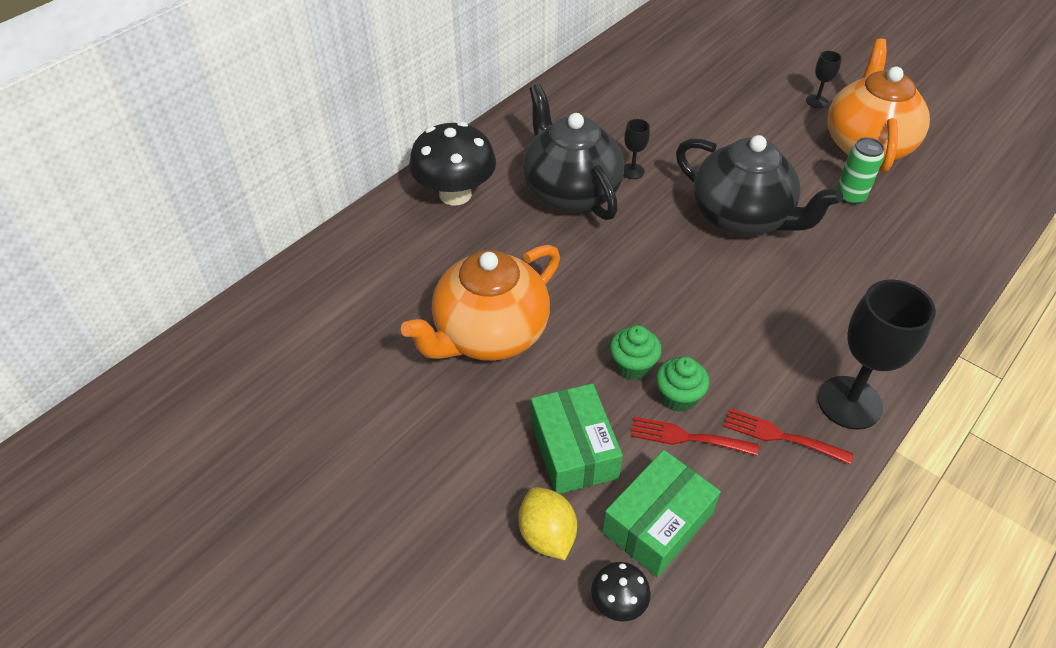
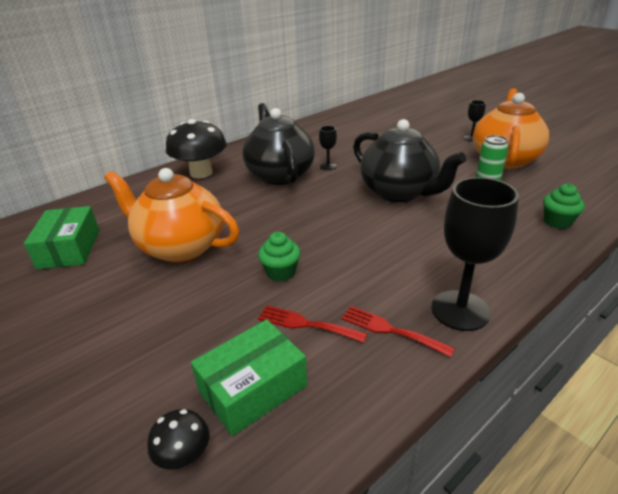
camera: 10 degrees right, 15 degrees down
orange teapot [401,245,560,361] -> orange teapot turned 60 degrees clockwise [104,168,239,262]
yellow lemon [518,487,577,560] -> none
green box [531,383,623,494] -> green box moved to [24,206,99,269]
green cupcake [656,356,709,412] -> green cupcake moved to [543,183,585,229]

